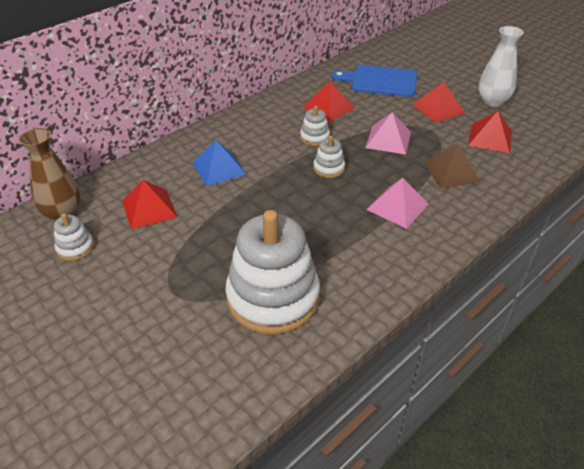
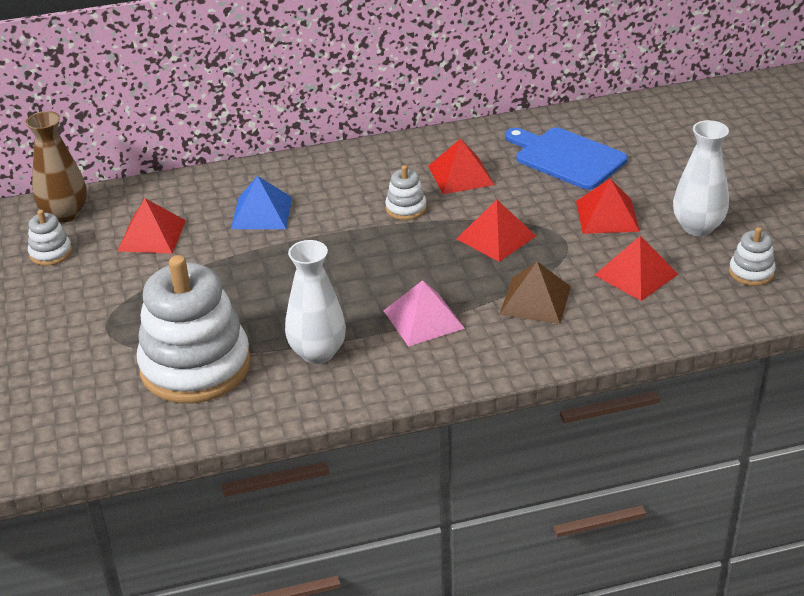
camera: 30 degrees right, 5 degrees down
white stacking toy [313,135,345,178] -> white stacking toy moved to [729,227,776,286]
pink pyramid [365,112,411,155] -> red pyramid [456,200,536,262]
none -> white vase [285,240,346,364]

